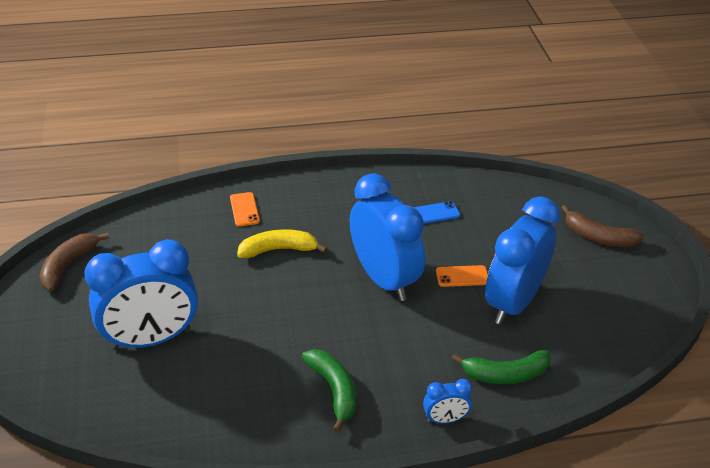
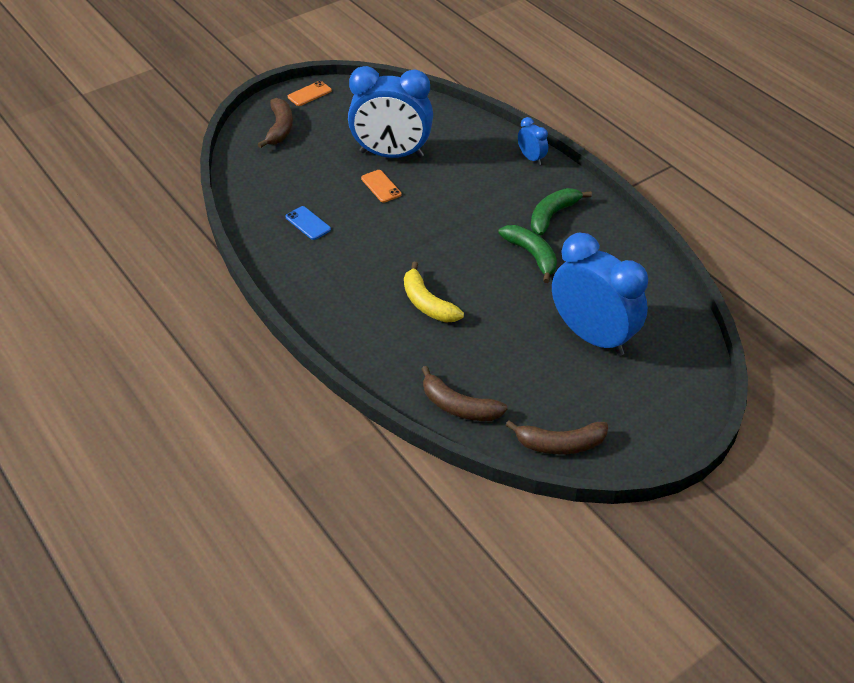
camera: 115 degrees left, 5 degrees up
orange phone [230,192,260,227] -> orange phone moved to [288,81,332,106]
blue clock [350,173,425,301] -> none
green banana [451,350,551,384] -> green banana moved to [498,225,557,283]
none -> brown banana [422,366,507,421]

